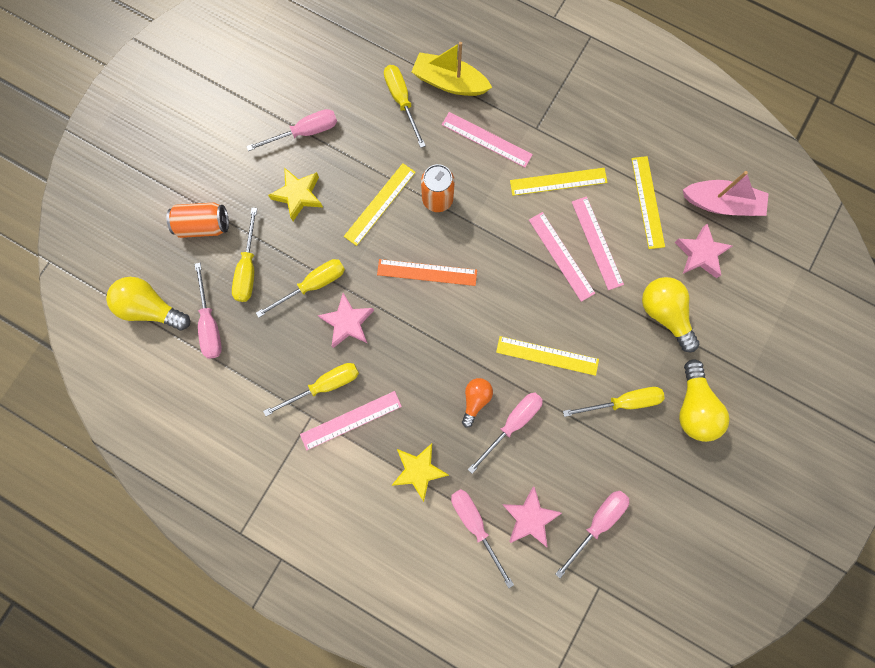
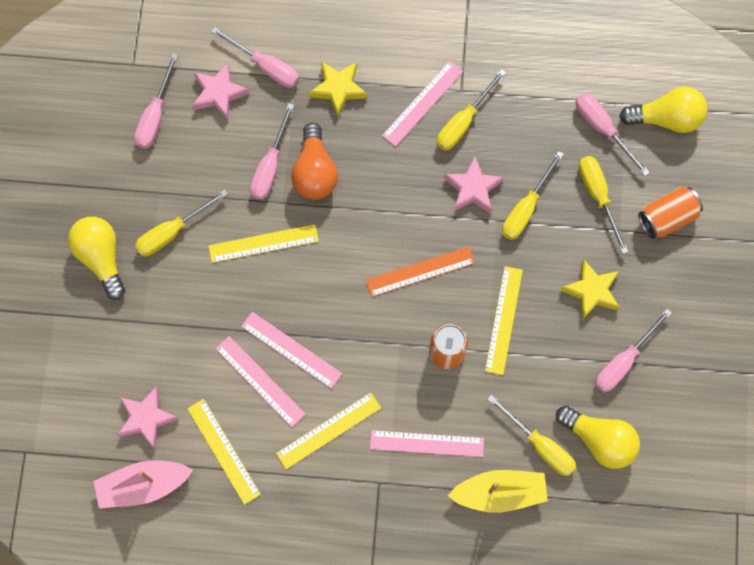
camera: 155 degrees right, 5 degrees down
orange light bulb [462,378,493,427] -> orange light bulb [291,123,338,200], size x1.62
yellow light bulb [642,277,699,352] -> yellow light bulb moved to [556,405,640,469]

